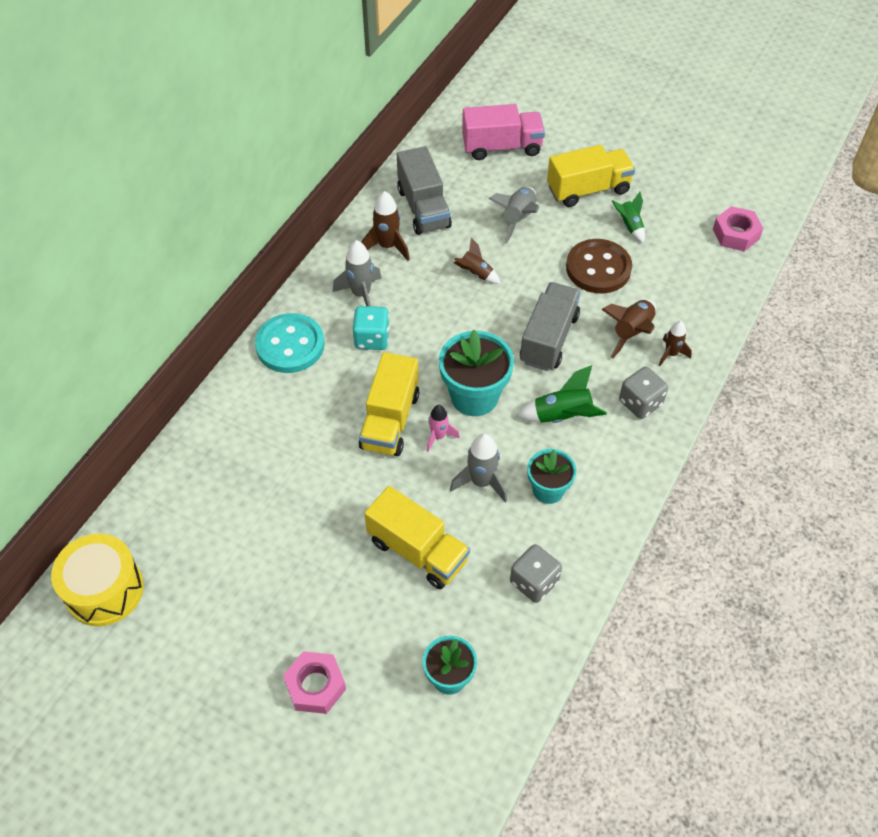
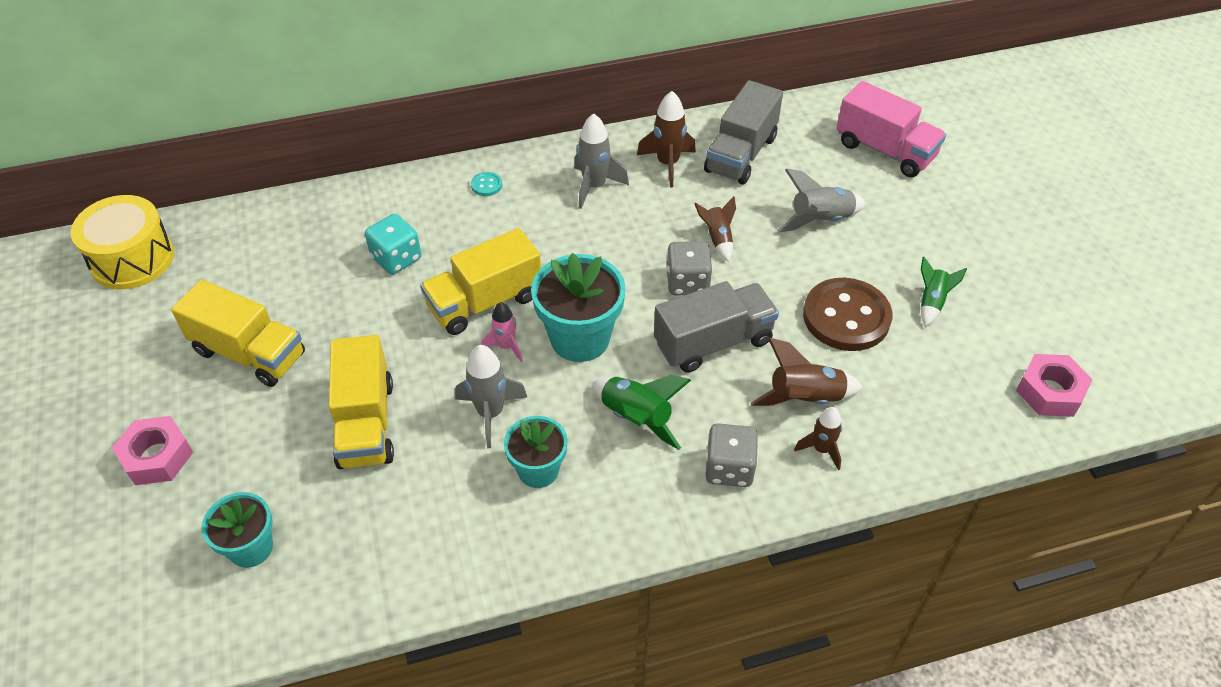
camera: 45 degrees right, 5 degrees down
turquoise button [255,313,325,373] -> turquoise button [471,172,502,196], size x0.40
turquoise dice [353,306,390,350] -> turquoise dice moved to [365,214,421,275]
grey dice [510,544,562,603] -> grey dice moved to [666,241,713,295]
yellow truck [547,145,635,207] -> yellow truck moved to [171,279,305,387]

